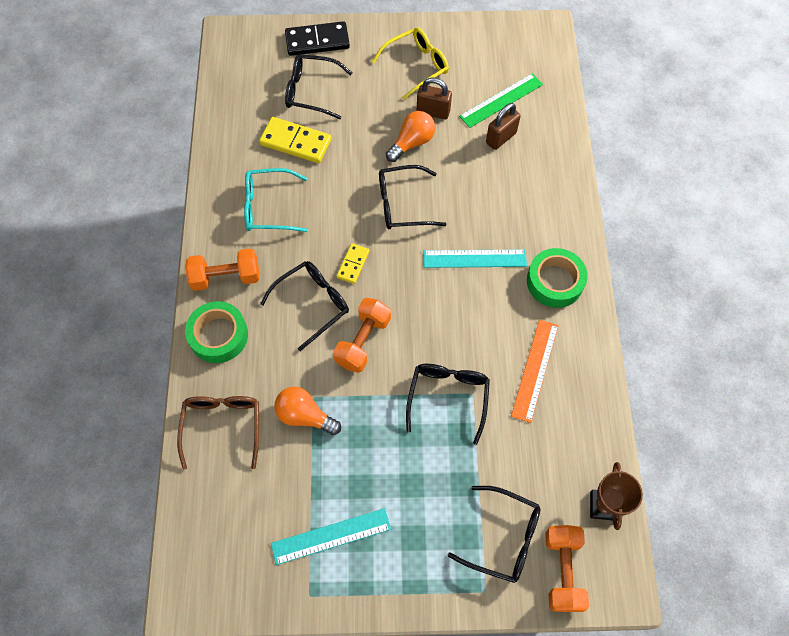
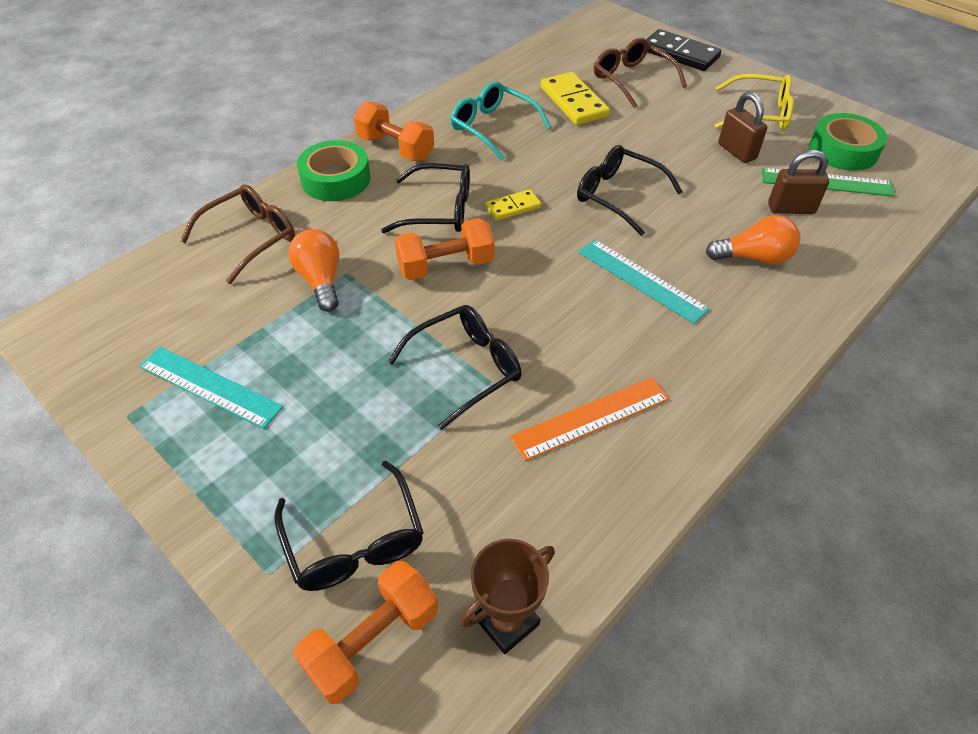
camera: 45 degrees right, 15 degrees down
black glasses [285,54,352,119] -> brown glasses [594,37,687,109]
orange light bulb [386,111,435,162] -> orange light bulb moved to [706,215,801,264]
green tape [527,248,588,308] -> green tape moved to [809,113,887,171]

